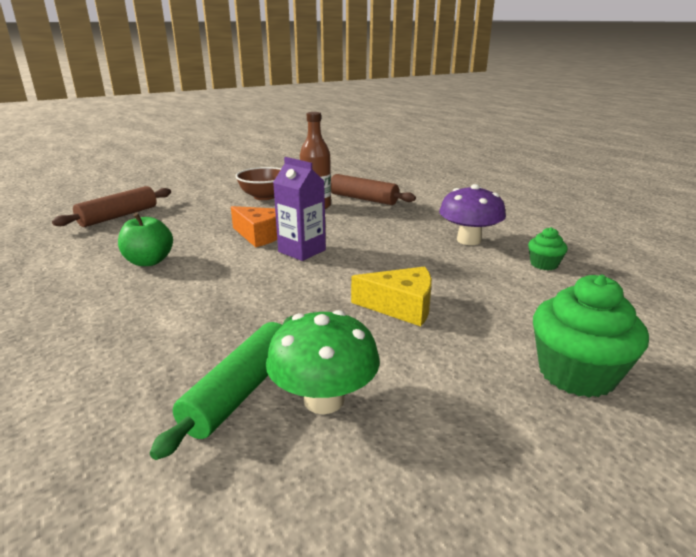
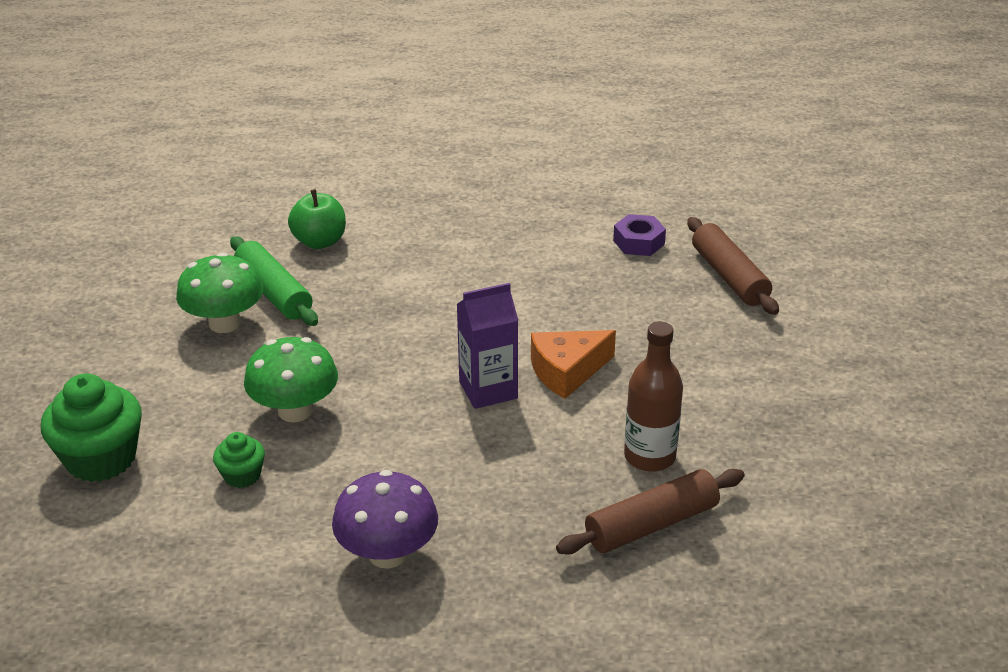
camera: 120 degrees right, 10 degrees up
green apple [118,213,173,266] -> green apple moved to [288,189,346,249]
brown bowl [236,167,281,200] -> none
yellow cheese [351,266,432,326] -> green mushroom [244,337,338,422]
green cupcake [528,227,568,270] -> green cupcake moved to [213,432,265,488]
none -> purple nut [613,214,666,256]

